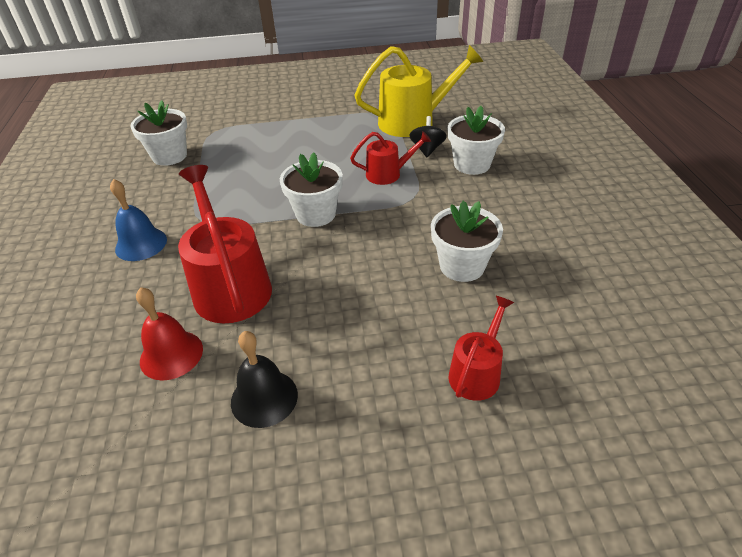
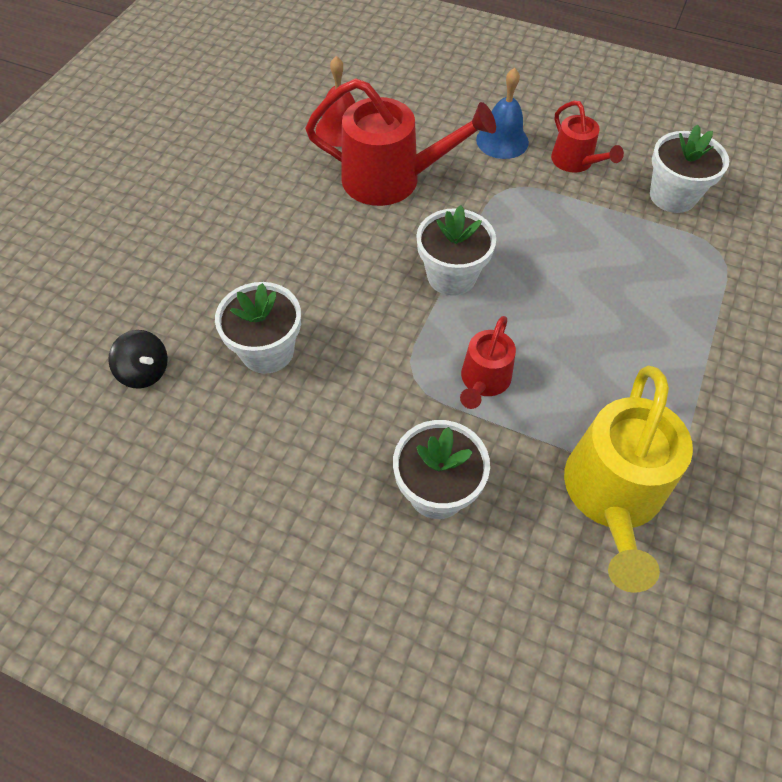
camera: 120 degrees right, 15 degrees up
black bell [231,331,298,428] -> none
black spinning top [409,116,447,157] -> black spinning top moved to [108,330,168,389]
red watering can [448,296,514,401] -> red watering can moved to [551,101,624,173]

